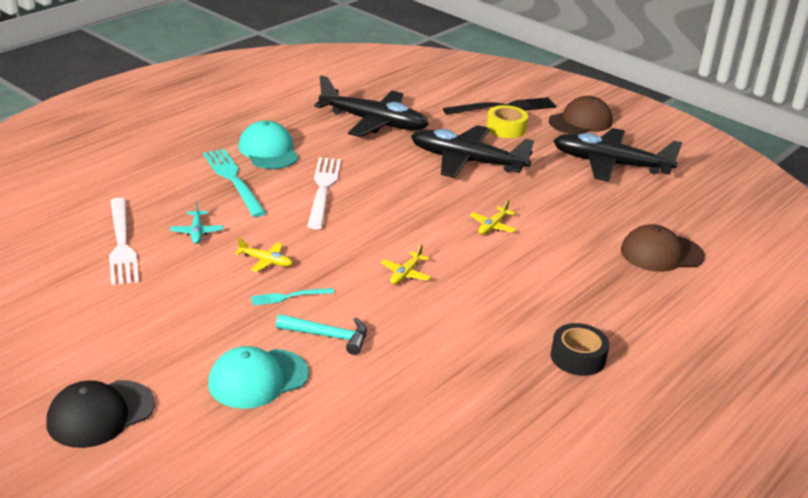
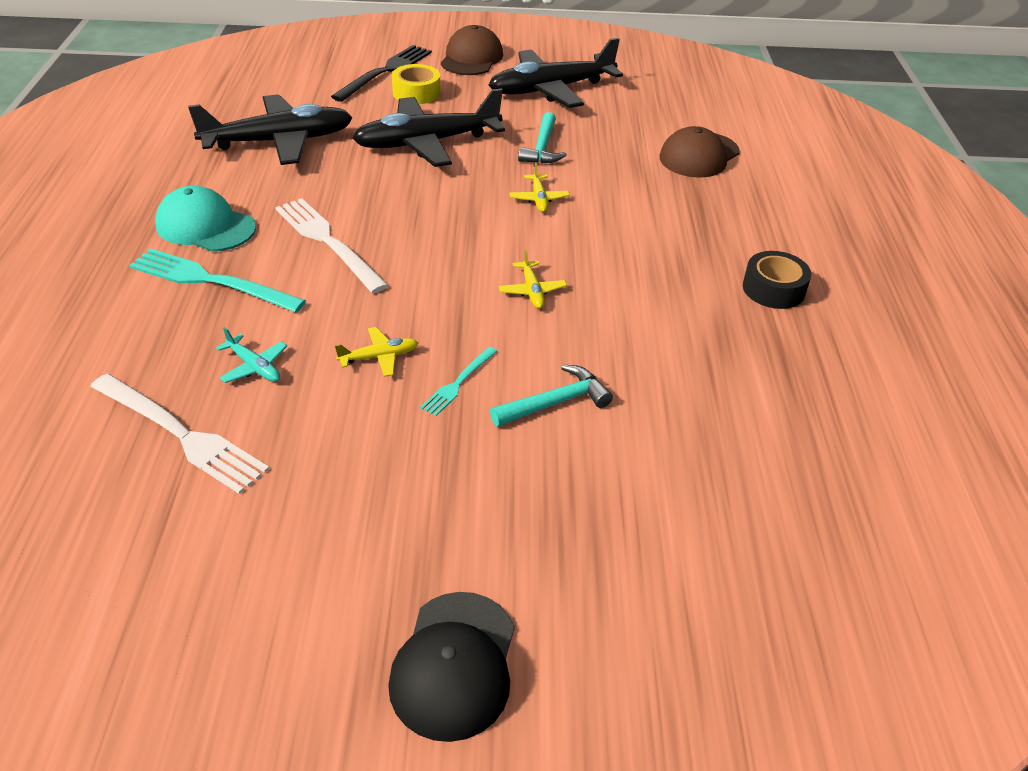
camera: 40 degrees left, 10 degrees up
turquoise cap [208,346,309,409] -> none
none -> turquoise hammer [518,112,567,164]

